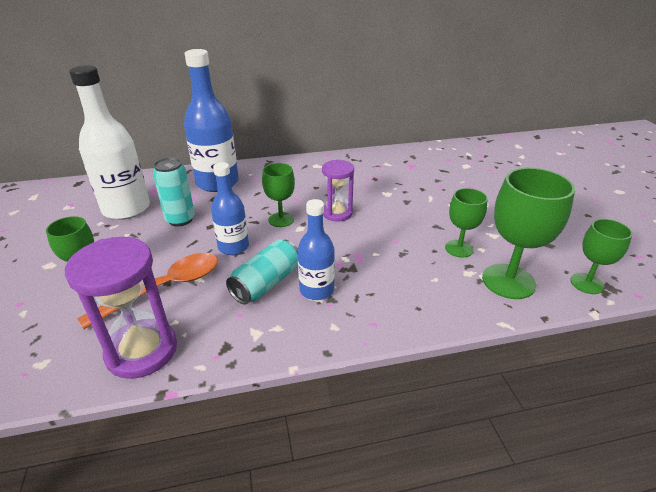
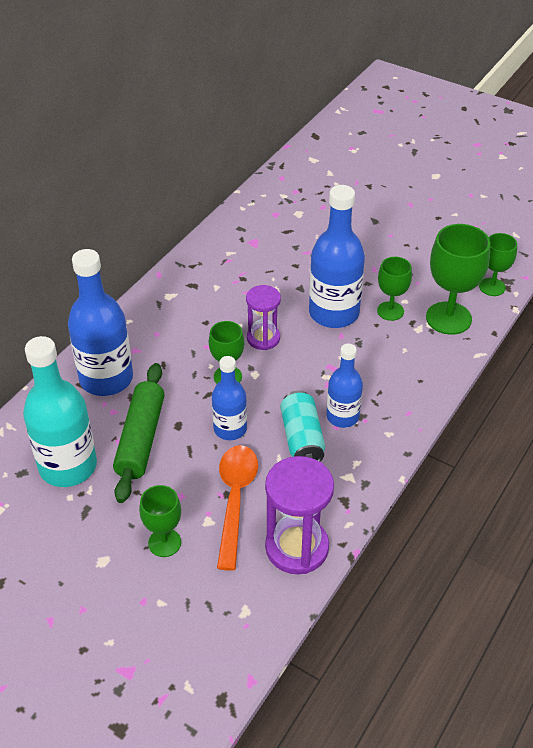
camera: 45 degrees left, 10 degrees up
white bottle [69,65,150,220] -> turquoise bottle [23,336,97,487]
turquoise can [153,157,195,226] -> green rolling pin [113,363,165,503]
none -> blue bottle [309,185,365,328]

